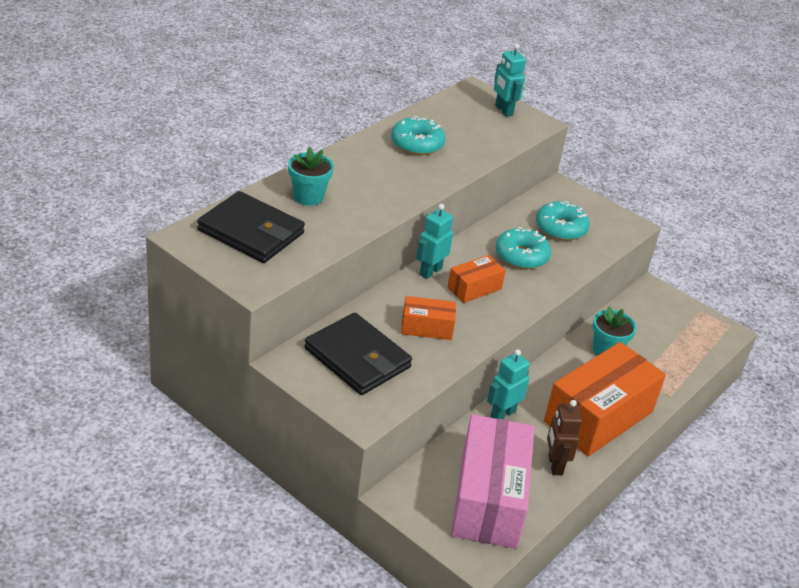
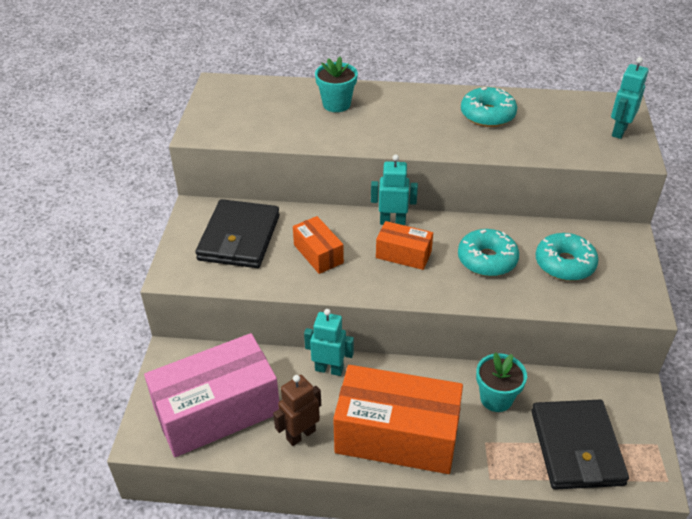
camera: 60 degrees right, 5 degrees up
black wallet [197,191,305,263] -> black wallet moved to [531,400,629,490]

